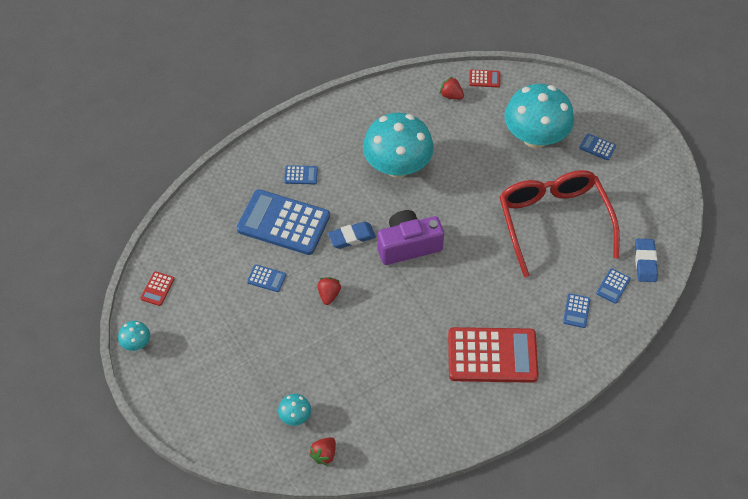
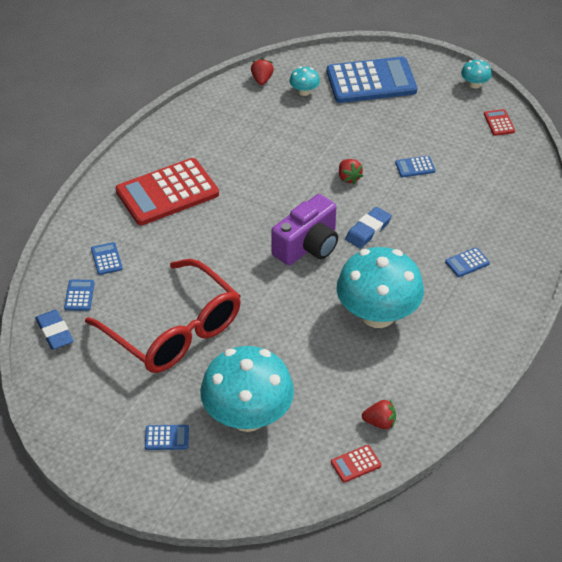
camera: 150 degrees right, 10 degrees down
blue calculator [237,189,330,255] -> blue calculator moved to [327,57,417,103]

